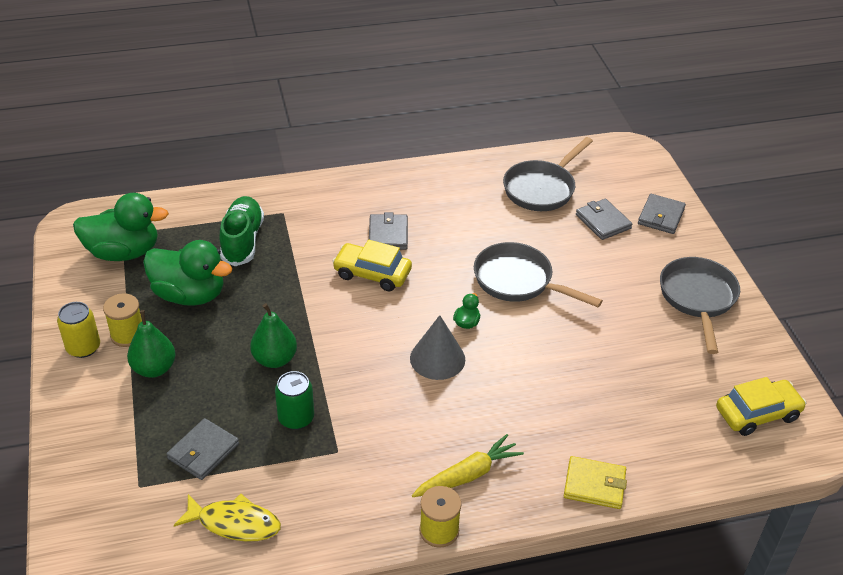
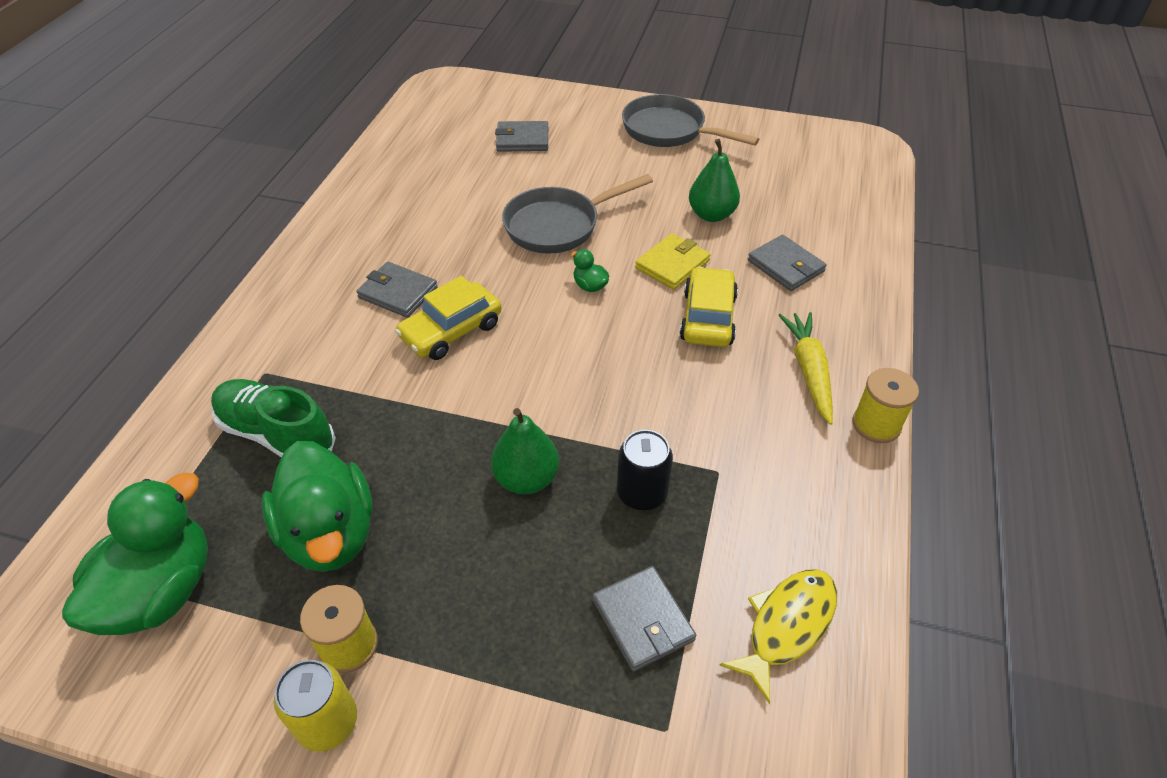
camera: 60 degrees left, 5 degrees up
green pear [127,310,176,378] -> green pear moved to [689,139,740,222]
green duck [143,240,233,306] -> green duck turned 105 degrees clockwise [261,441,373,572]
green can [275,371,314,430] -> black can [617,430,673,510]
grey cone [410,315,465,380] -> none
grey pan [503,137,593,211] -> none
yellow wallet [564,456,627,509] -> yellow wallet moved to [635,233,711,290]
grey wallet [638,194,686,234] -> grey wallet moved to [748,235,827,291]
yellow car [716,377,806,436] -> yellow car moved to [680,267,738,347]

